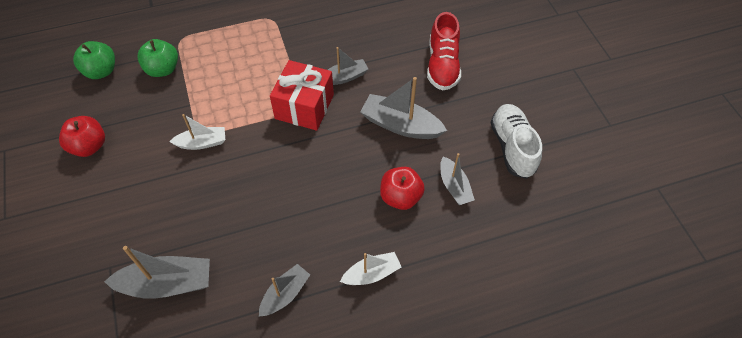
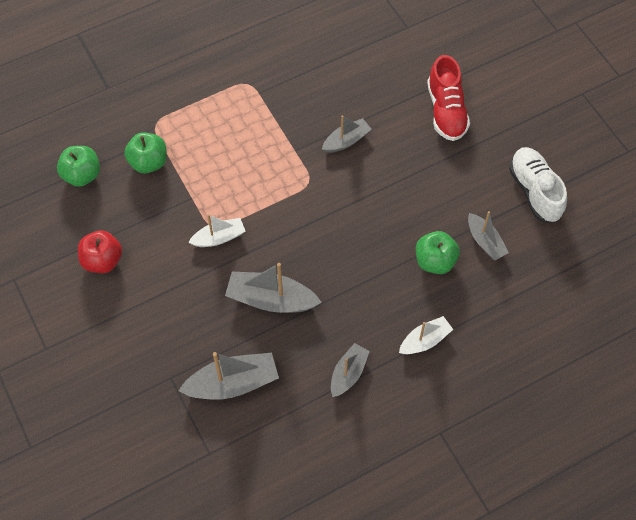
camera: 10 degrees left, 5 degrees up
red gift [270,60,334,131] -> none
grey boat [360,77,447,139] -> grey boat moved to [225,263,322,313]
red apple [380,167,425,210] -> green apple [416,231,460,274]

